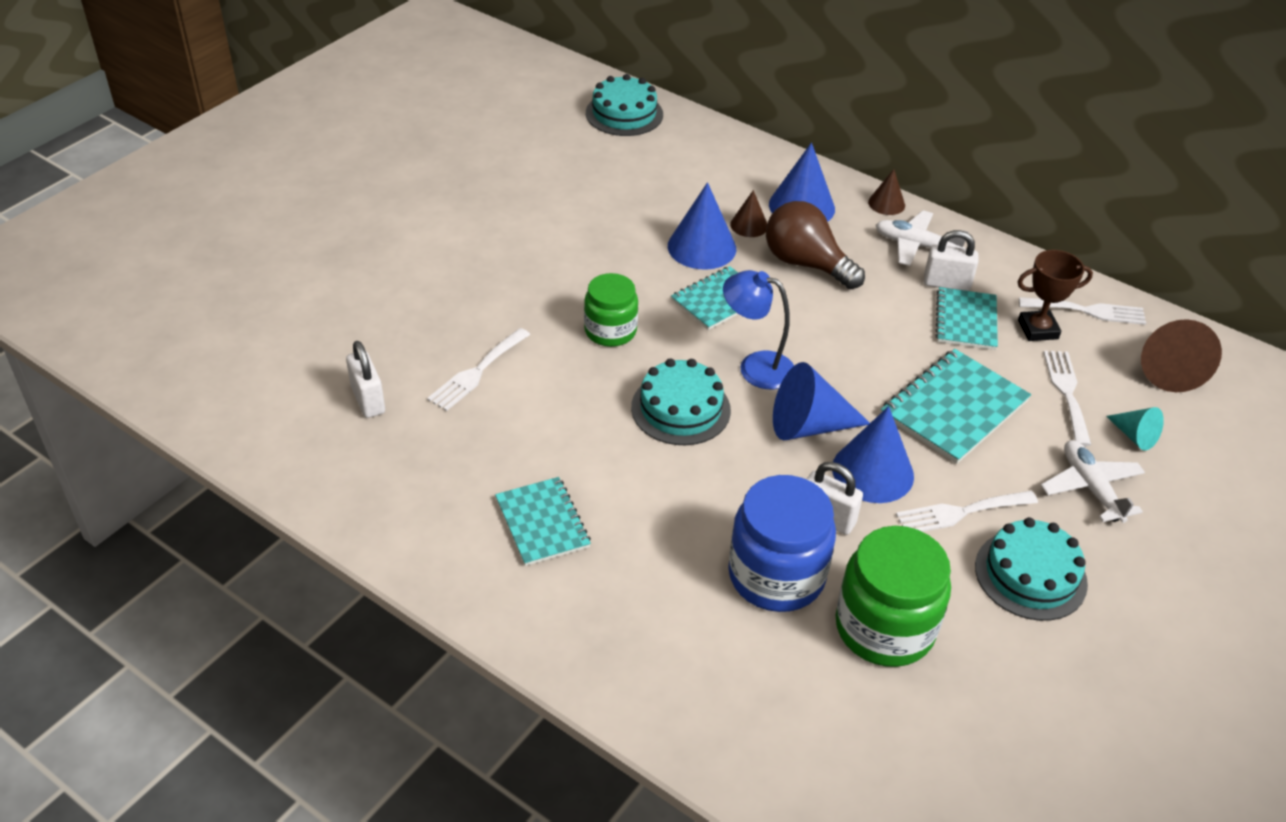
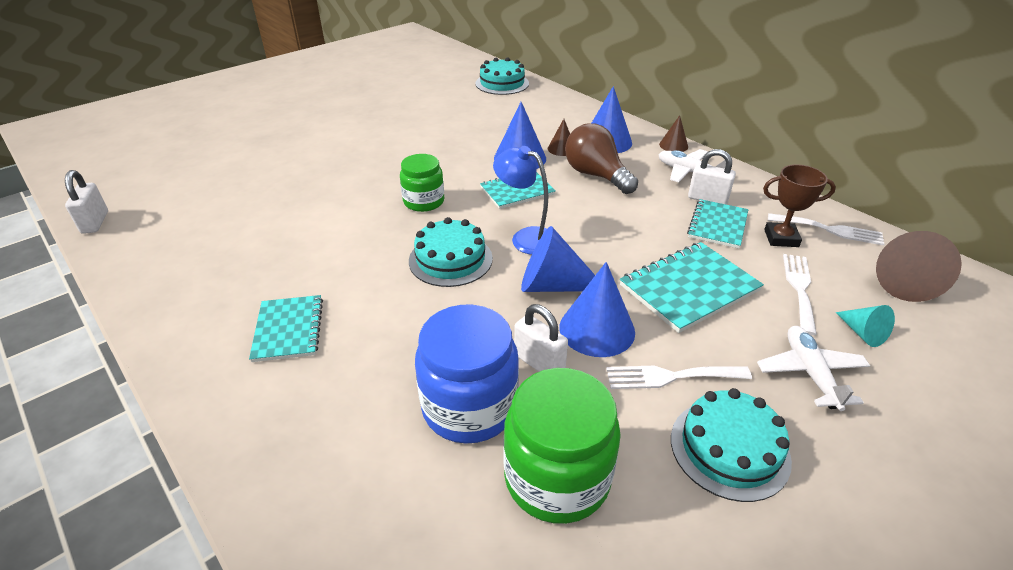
camera: 15 degrees right, 5 degrees down
white padlock [346,341,385,418] -> white padlock moved to [65,170,108,234]
white fork [427,328,530,411] -> none

